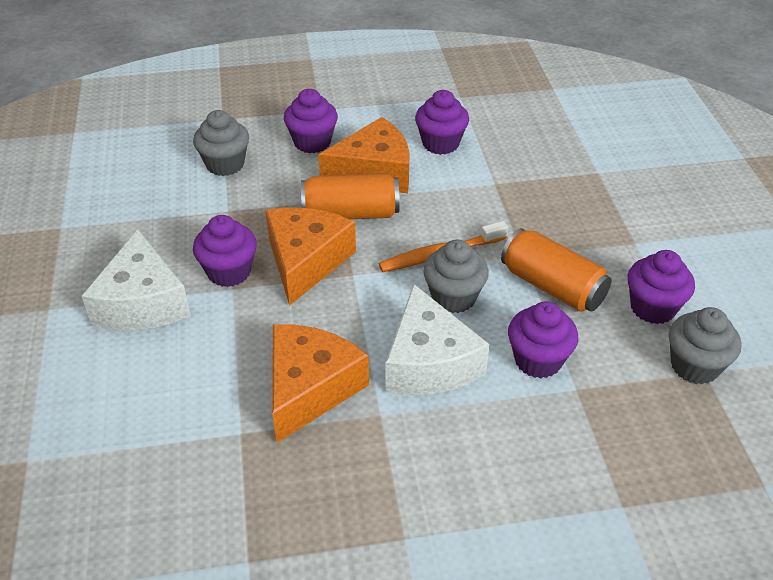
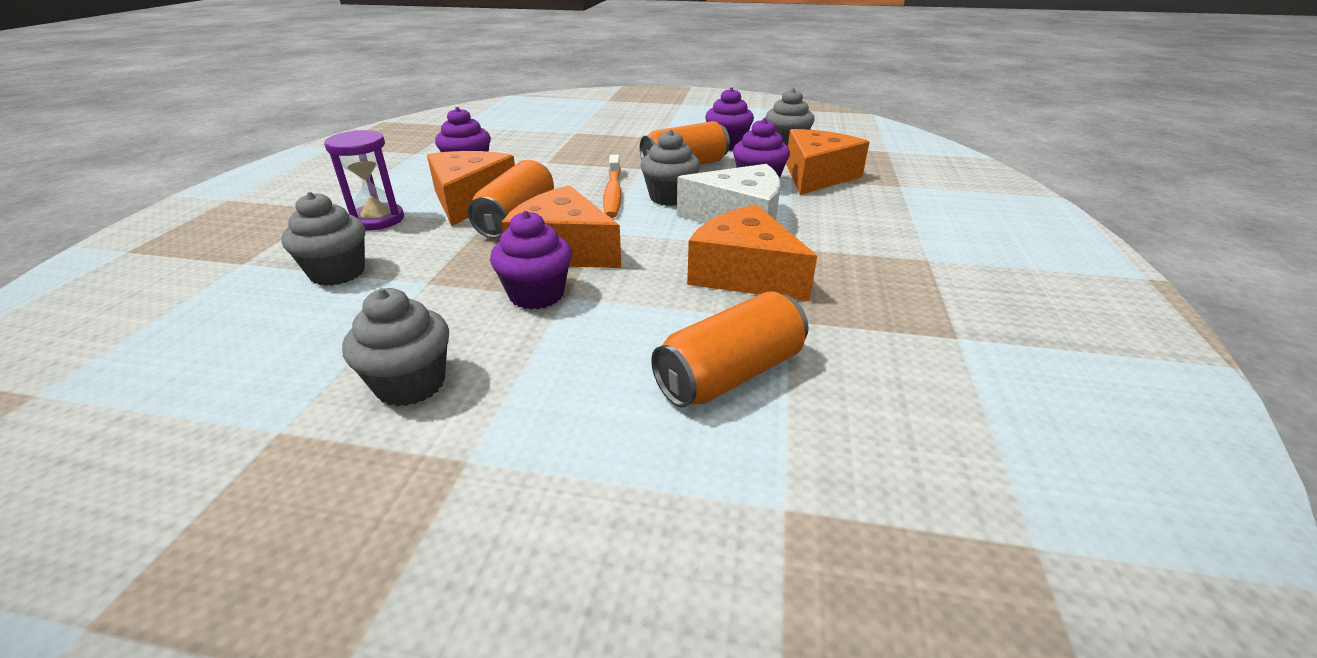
camera: 70 degrees left, 10 degrees down
white cheese [82,229,191,331] -> none
purple cupcake [284,89,338,153] -> purple hourglass [324,130,404,231]
none -> grey cupcake [342,288,449,406]
none -> orange can [651,291,809,407]
none -> orange cheese [786,129,869,195]

